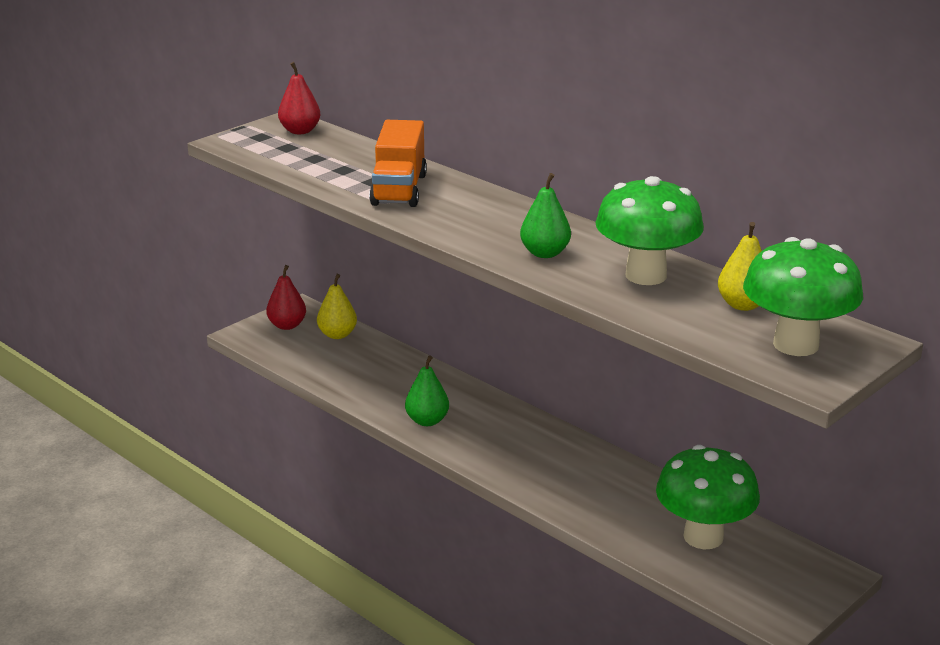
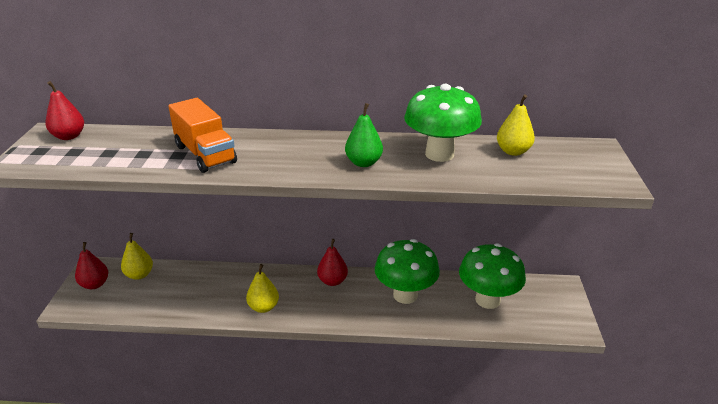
camera: 40 degrees left, 5 degrees up
green pear [405,355,449,426] -> yellow pear [246,264,279,313]
green mushroom [743,237,863,356] -> green mushroom moved to [375,239,440,304]
none -> red pear [317,239,348,286]

